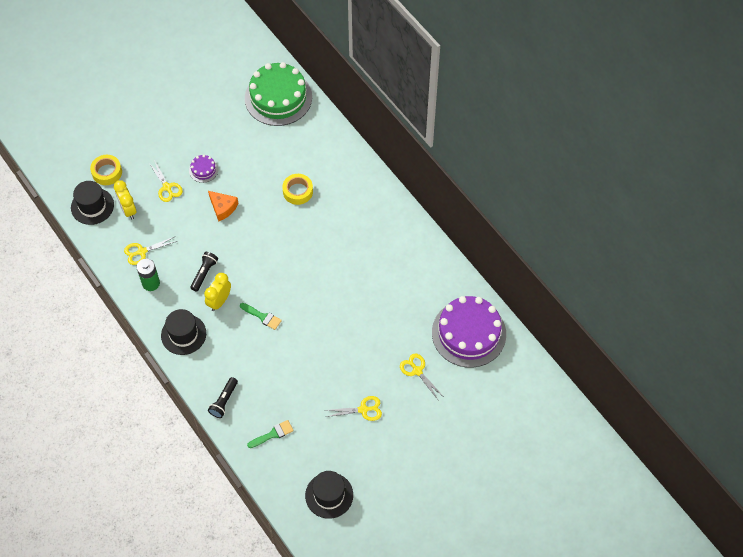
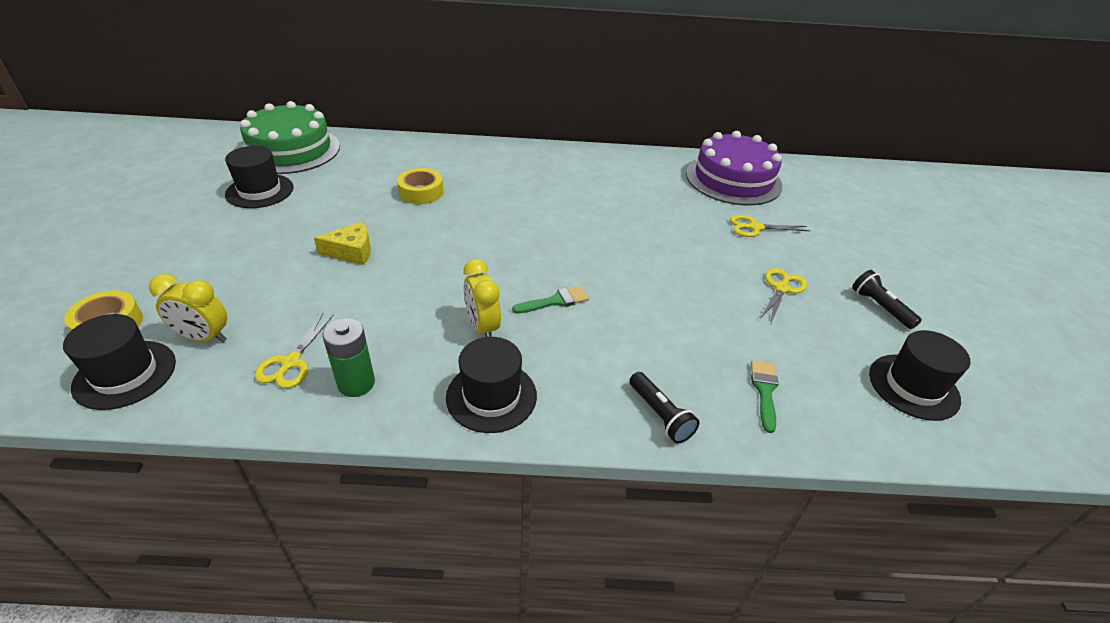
camera: 55 degrees left, 20 degrees down
yellow scissors [149,160,183,202] -> none
purple cake [189,155,218,183] -> none
black flashlight [190,252,218,292] -> black flashlight moved to [852,270,922,329]
orange cheese [208,191,238,221] -> yellow cheese [314,221,371,265]
none -> black hat [225,146,294,208]

